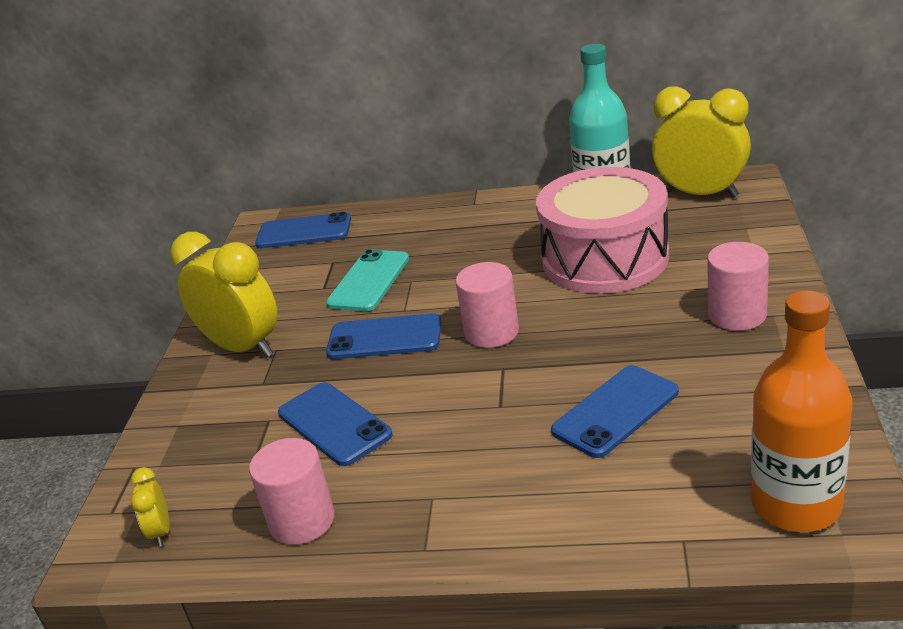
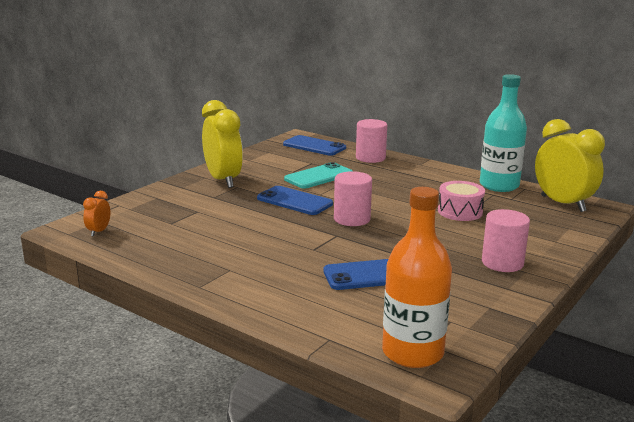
camera: 25 degrees right, 10 degrees down
yellow clock [131,467,170,546] -> orange clock [83,191,111,236]
pink cylinder [249,438,335,545] -> pink cylinder moved to [356,119,387,163]
blue phone [278,382,393,466] -> none
pink drum [536,167,669,294] -> pink drum [438,181,485,221], size x0.50

